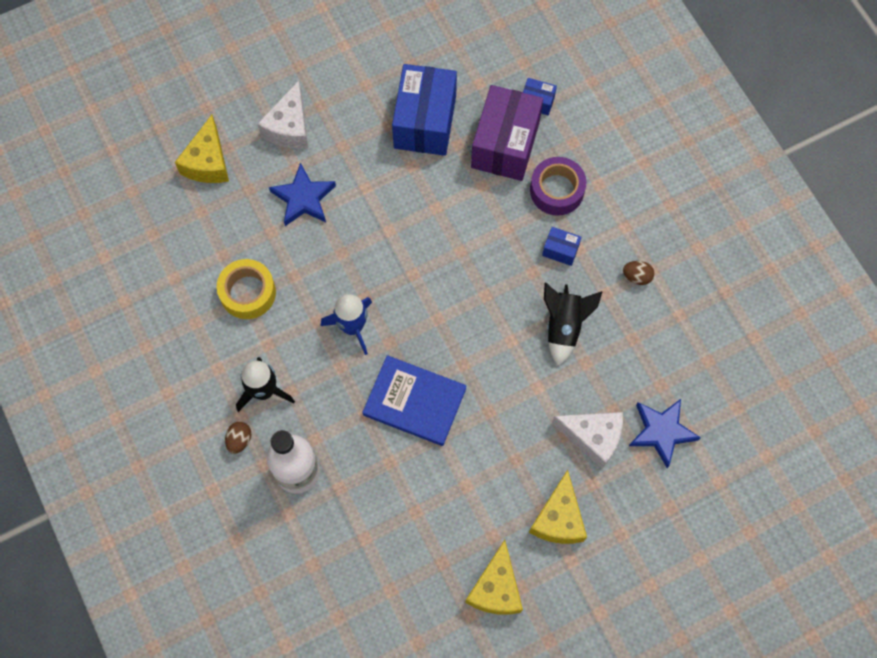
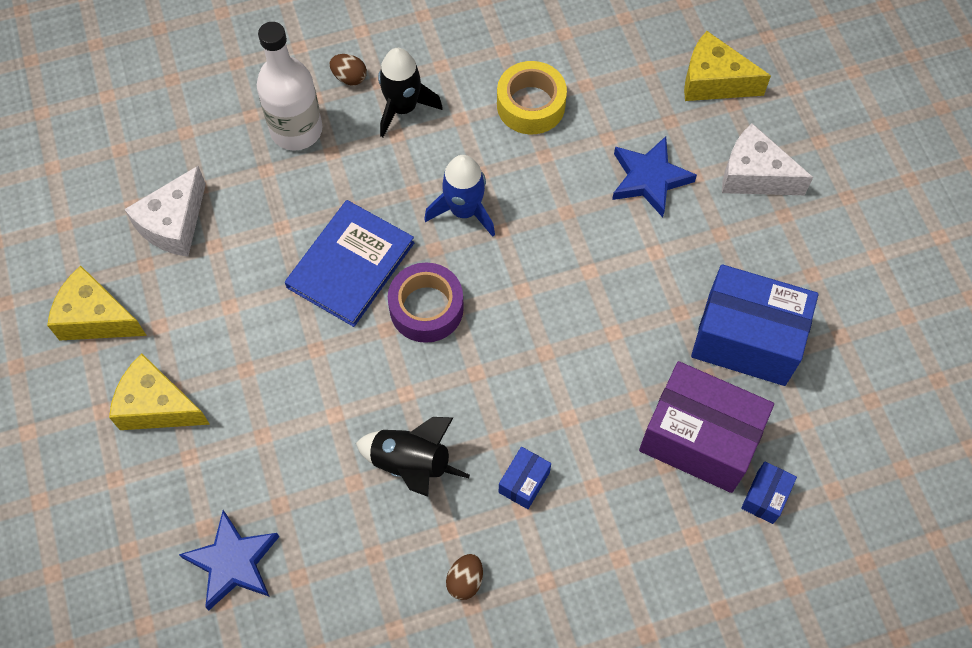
camera: 100 degrees right, 5 degrees down
purple tape [530,157,586,216] -> purple tape moved to [388,263,464,343]
white cheese [552,412,623,469] -> white cheese moved to [124,166,206,257]

